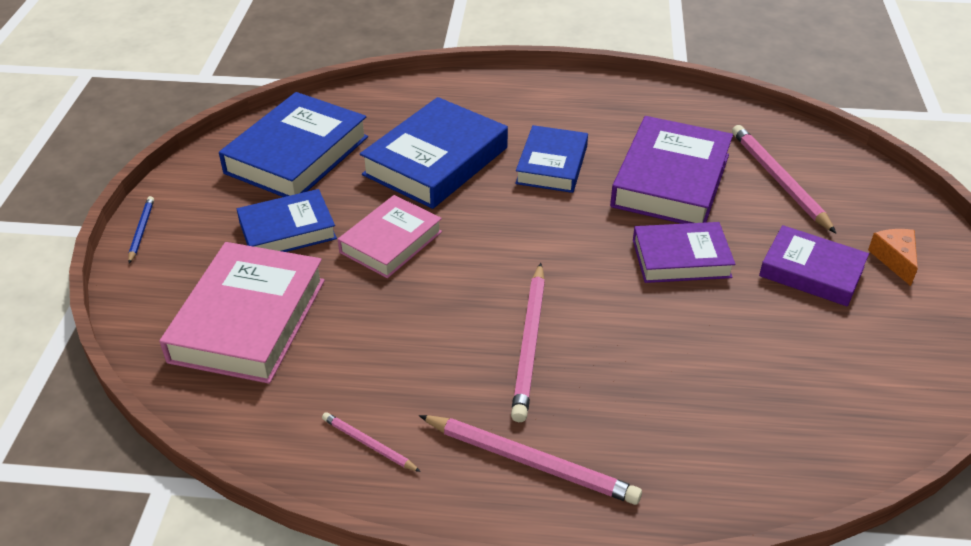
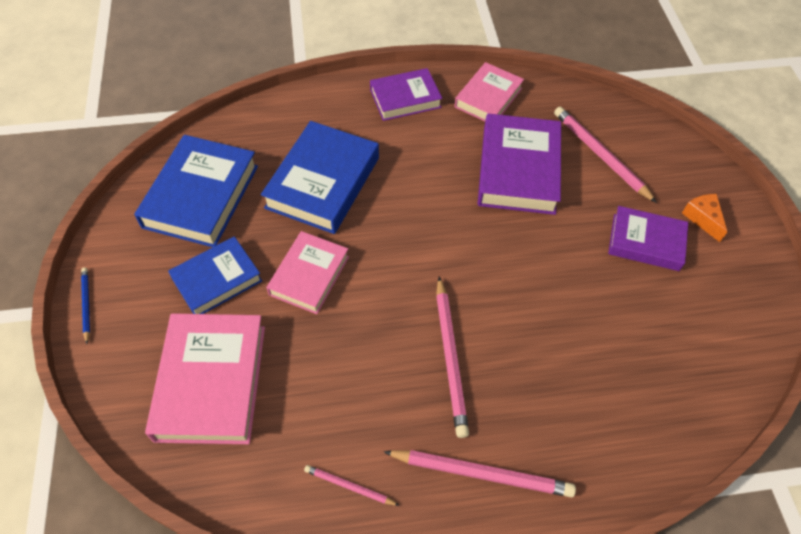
camera: 15 degrees left, 15 degrees up
blue book [515,125,588,193] -> none
purple book [633,222,735,283] -> purple book moved to [370,68,442,121]
none -> pink book [454,62,524,121]

